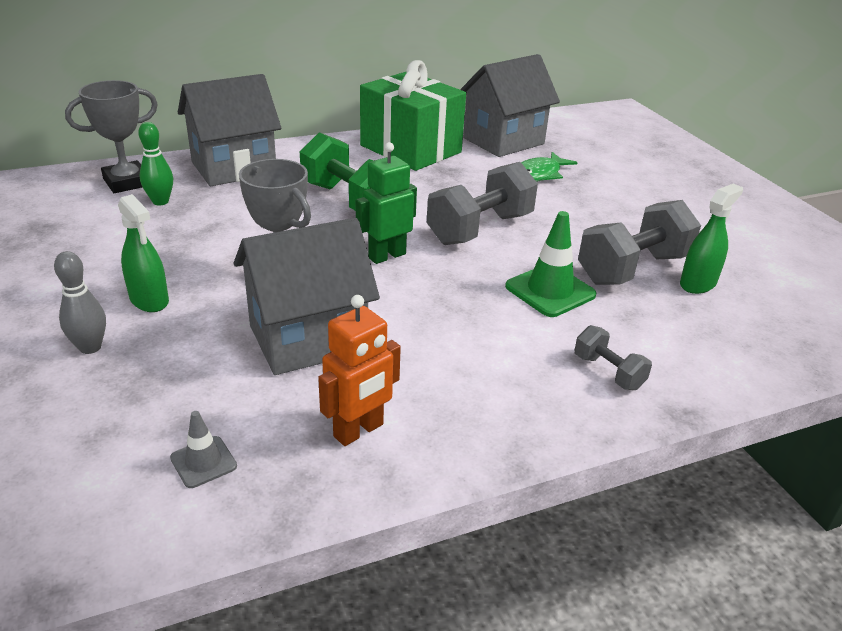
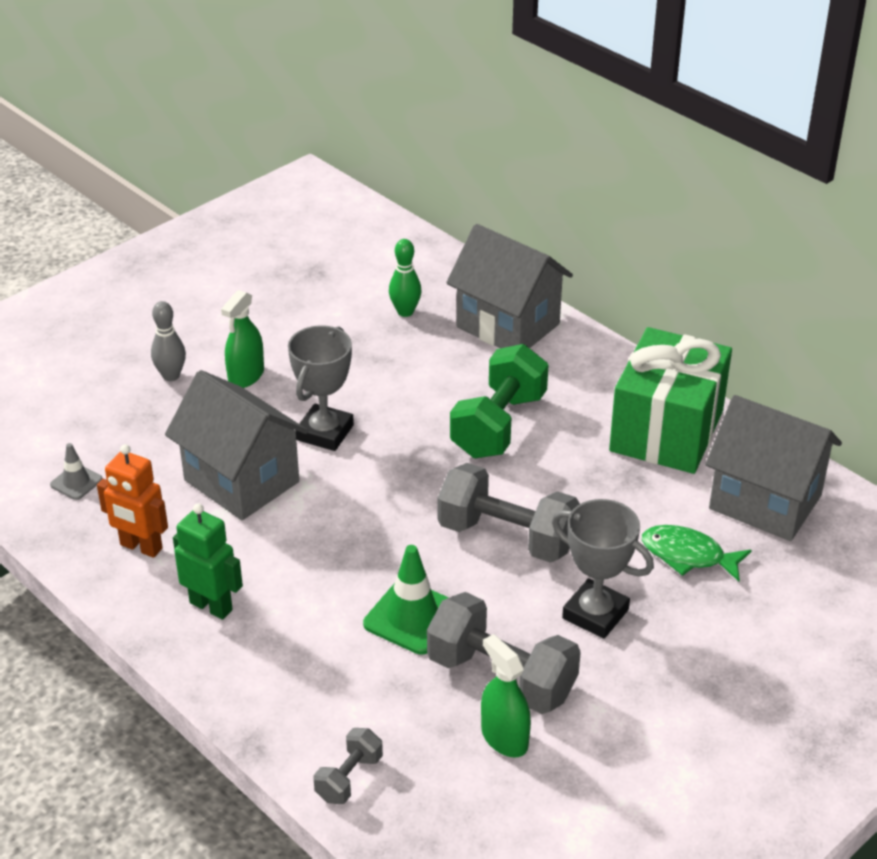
camera: 70 degrees right, 5 degrees up
grey trophy [65,80,158,193] -> grey trophy moved to [552,499,654,639]
green robot [356,142,417,264] -> green robot moved to [173,503,243,620]
grey dumbbell [575,325,652,390] -> grey dumbbell moved to [313,728,383,804]
green spray bottle [680,184,743,294] -> green spray bottle turned 150 degrees counterclockwise [481,634,531,758]

